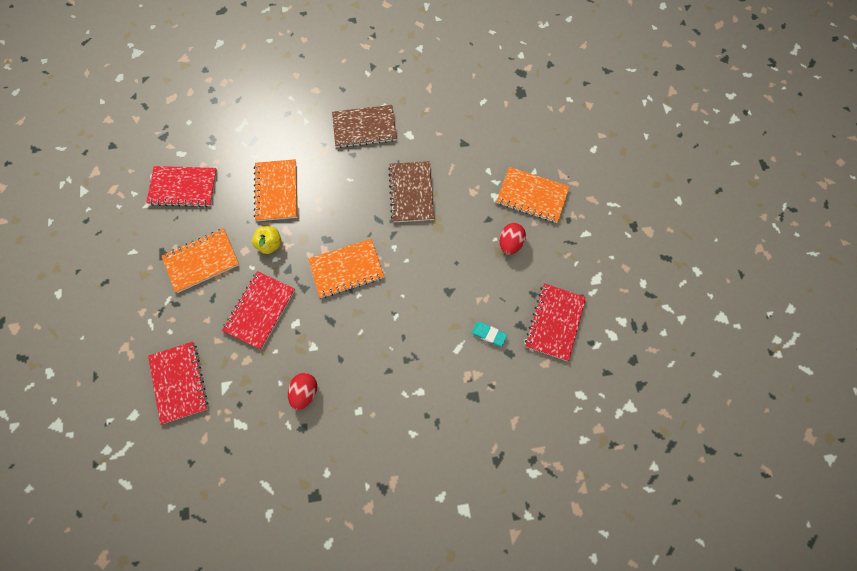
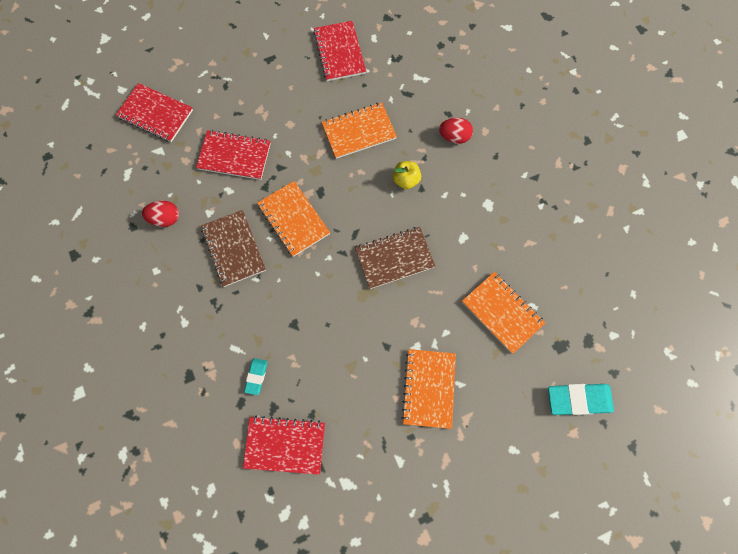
camera: 75 degrees right, 0 degrees up
red notebook [148,342,209,424] -> red notebook turned 60 degrees clockwise [116,83,193,142]
orange notebook [162,228,239,293] -> orange notebook moved to [462,272,545,354]
yellow apple [252,226,281,254] -> yellow apple moved to [393,161,421,189]
brown notebook [332,105,397,148] -> brown notebook moved to [201,210,266,287]
red egg [499,223,526,255] -> red egg moved to [439,118,473,144]
none -> turquoise eraser [548,384,614,415]

